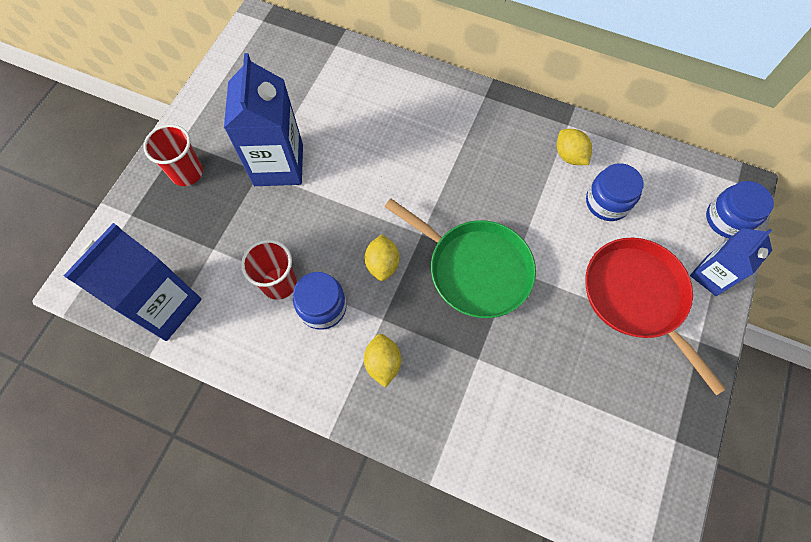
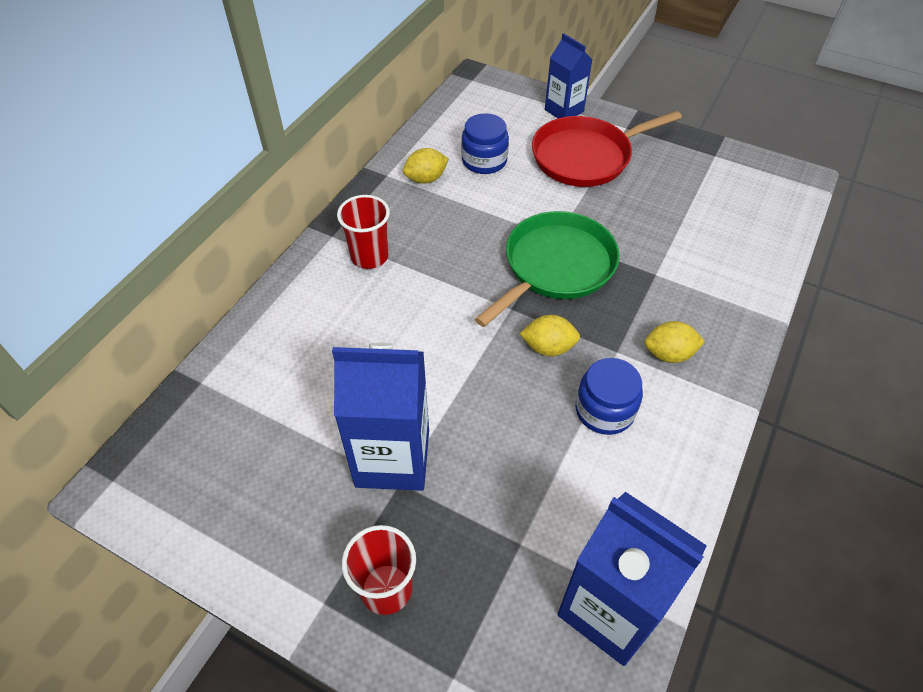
camera: 85 degrees left, 15 degrees down
red cup [241,240,297,300] -> red cup moved to [337,195,390,269]
blue jar [706,181,774,238] -> none

